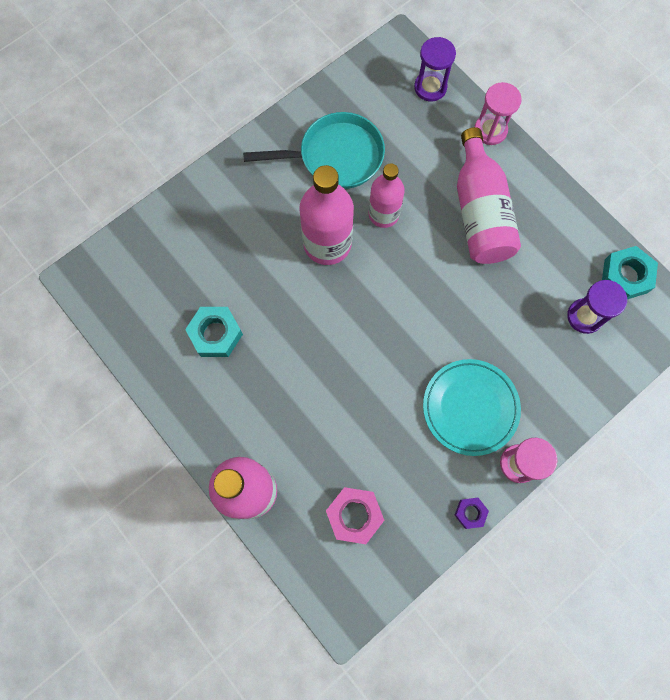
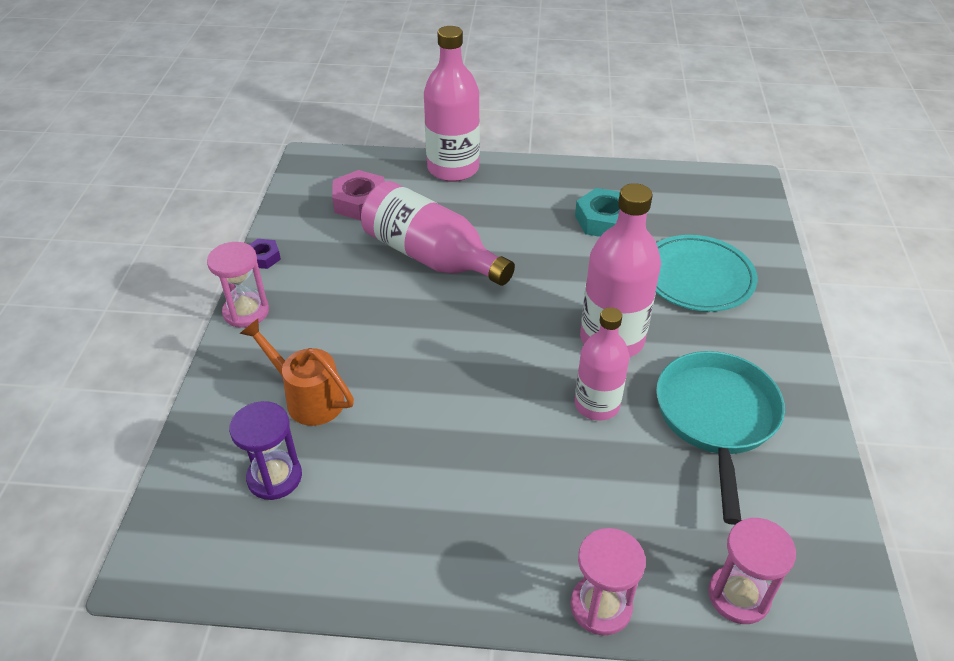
camera: 135 degrees right, 30 degrees down
turquoise pan [243,112,385,189] -> turquoise pan turned 150 degrees clockwise [656,351,785,525]
purple hourglass [414,37,456,101] -> pink hourglass [708,518,796,624]
turquoise plate [423,359,521,456] -> turquoise plate moved to [655,235,758,312]
pink bottle [457,127,521,264] -> pink bottle moved to [361,181,515,286]
turquoise nut [602,246,658,299] -> none
none -> orange watering can [240,319,354,426]

